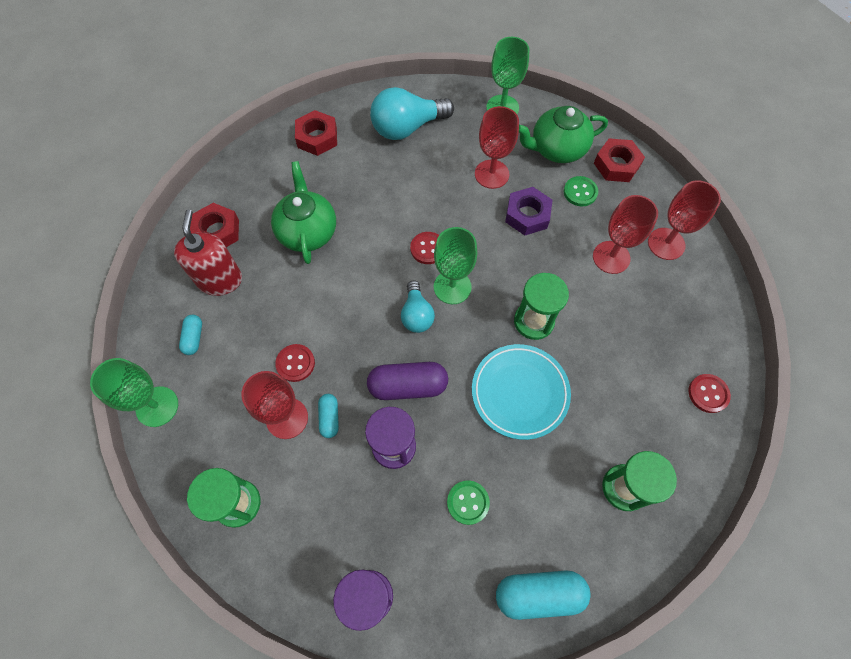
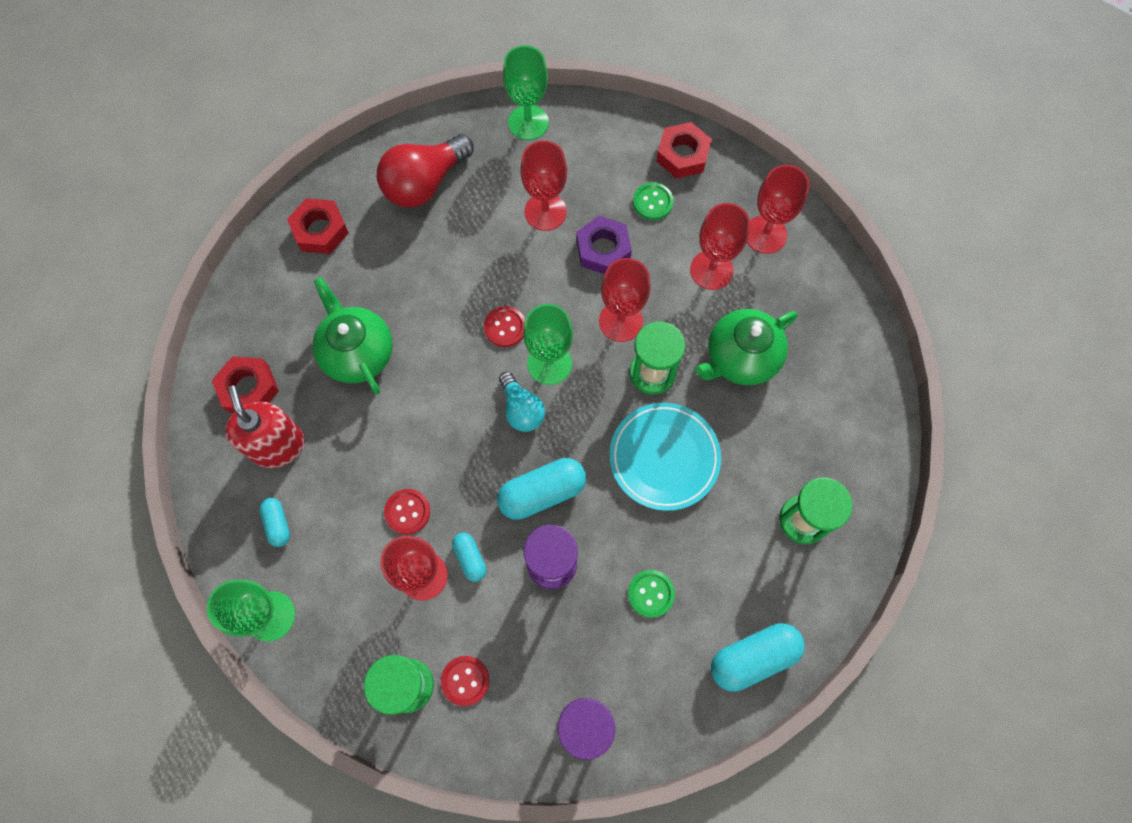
camera: 20 degrees left, 5 degrees up
purple capsule [367,362,448,400] -> turquoise capsule [497,458,586,520]
turquoise light bulb [370,87,454,140] -> red light bulb [377,134,474,208]
green teapot [519,106,608,163] -> green teapot moved to [695,309,797,385]
red button [688,374,731,413] -> red button moved to [441,656,489,706]
none -> red goblet [599,258,651,342]

